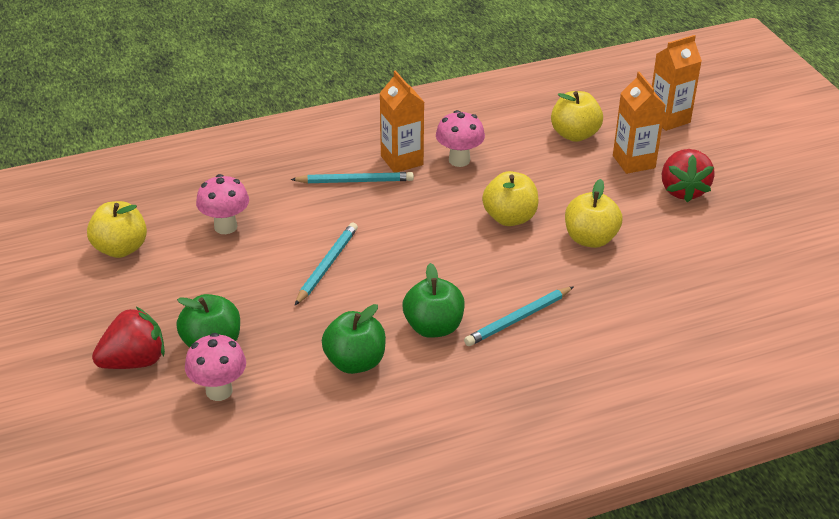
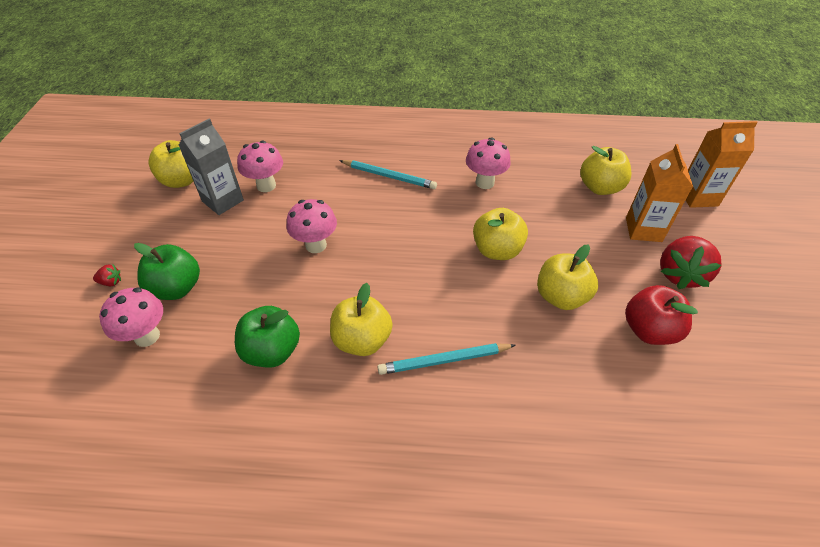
camera: 25 degrees right, 10 degrees up
red strawberry [92,307,165,369] -> red strawberry [93,265,121,286], size x0.42
turquoise pencil [295,223,358,305] -> pink mushroom [287,199,337,253]
orange carton [380,70,424,173] -> none
green apple [403,263,465,338] -> yellow apple [330,283,393,356]
none -> grey carton [179,119,244,215]
none -> red apple [625,285,698,345]

